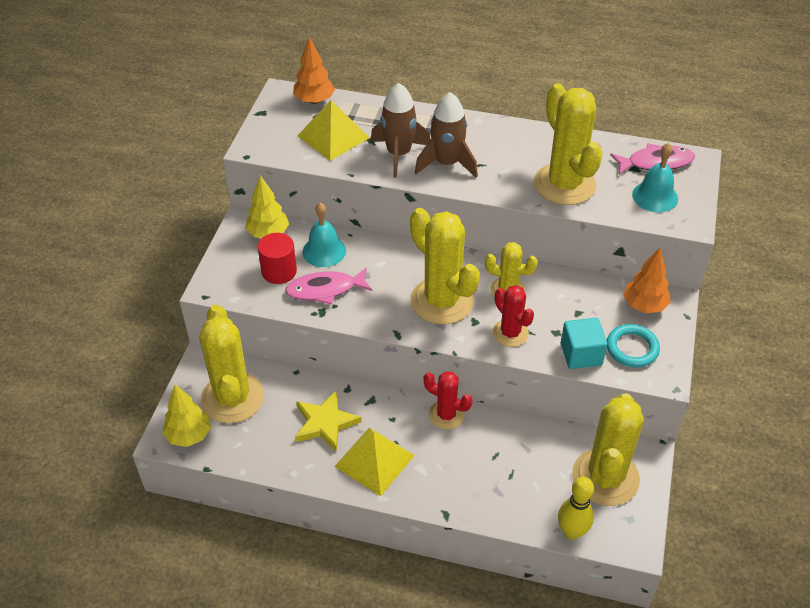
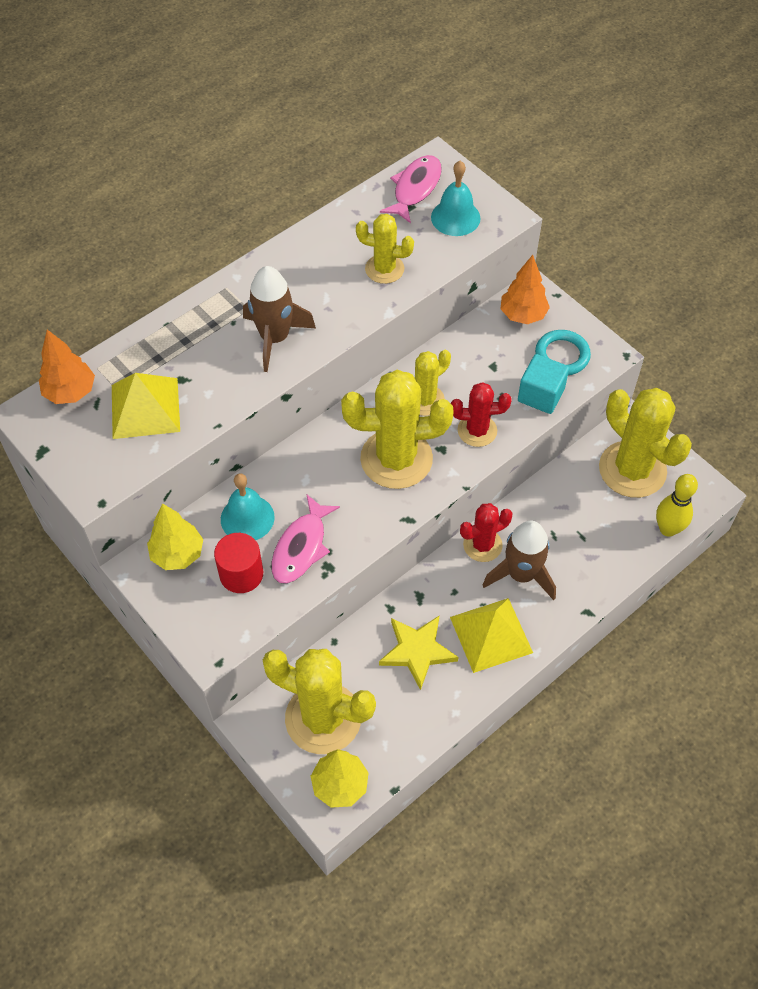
camera: 55 degrees left, 10 degrees up
brown rocket [370,83,430,178] -> brown rocket moved to [483,521,556,600]
yellow cactus [534,84,603,205] -> yellow cactus [356,214,414,284], size x0.56

